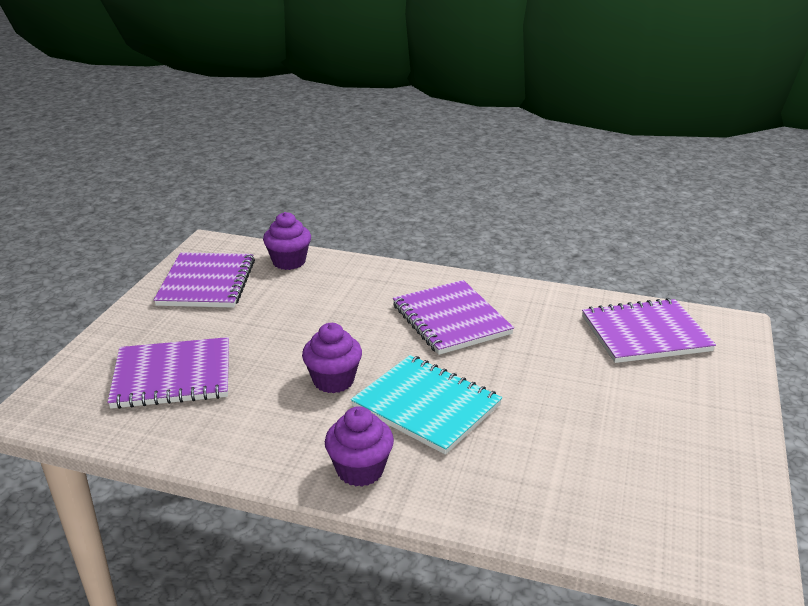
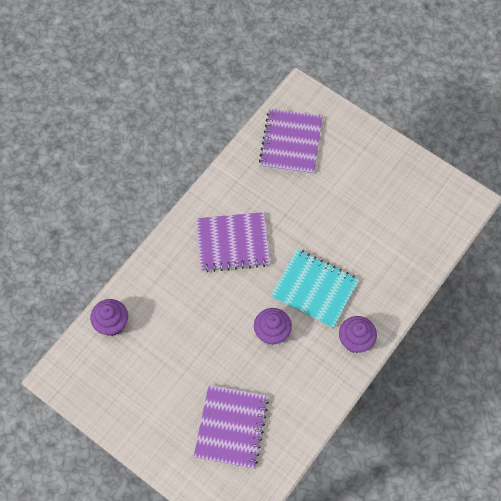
camera: 70 degrees left, 35 degrees up
purple notebook [154,252,255,308] -> none
turquoise notebook [351,355,502,455] -> turquoise notebook turned 60 degrees clockwise [271,249,359,328]

